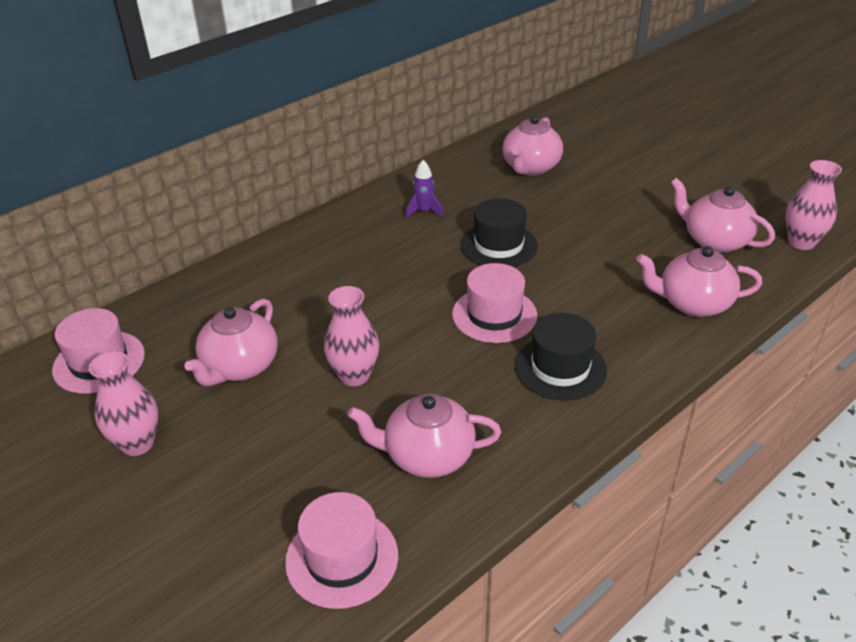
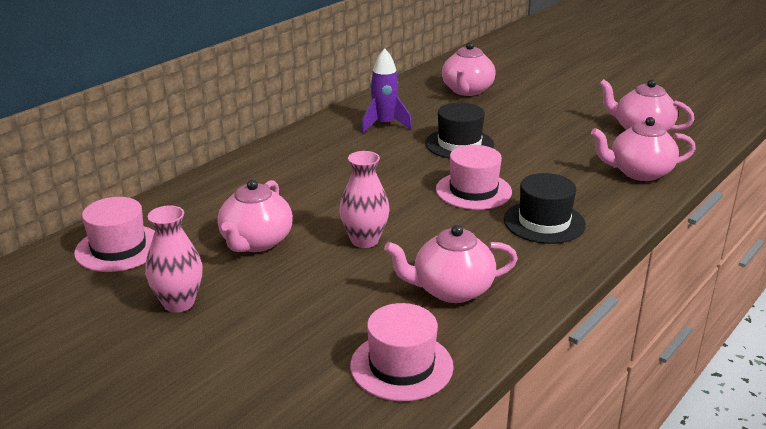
camera: 10 degrees left, 10 degrees down
purple rocket [406,160,443,219] -> purple rocket [361,48,412,133], size x1.50
pink vase [785,160,842,250] -> none

